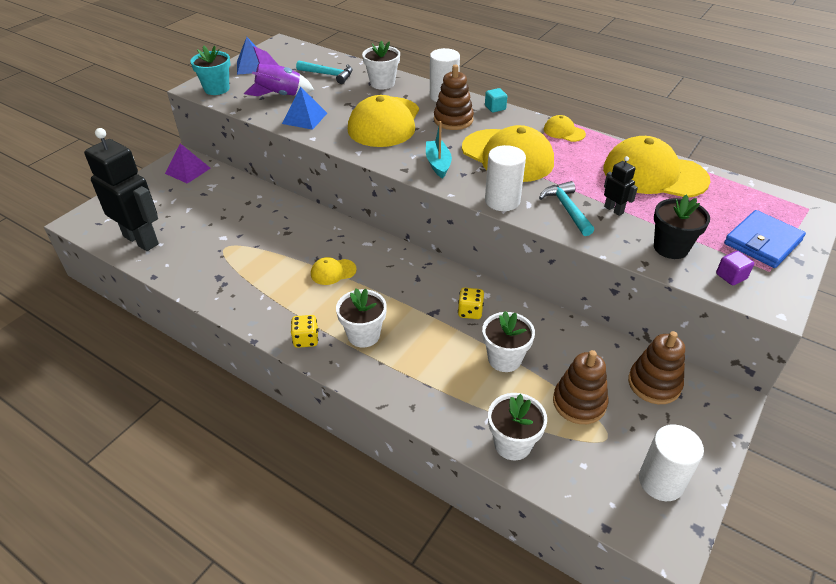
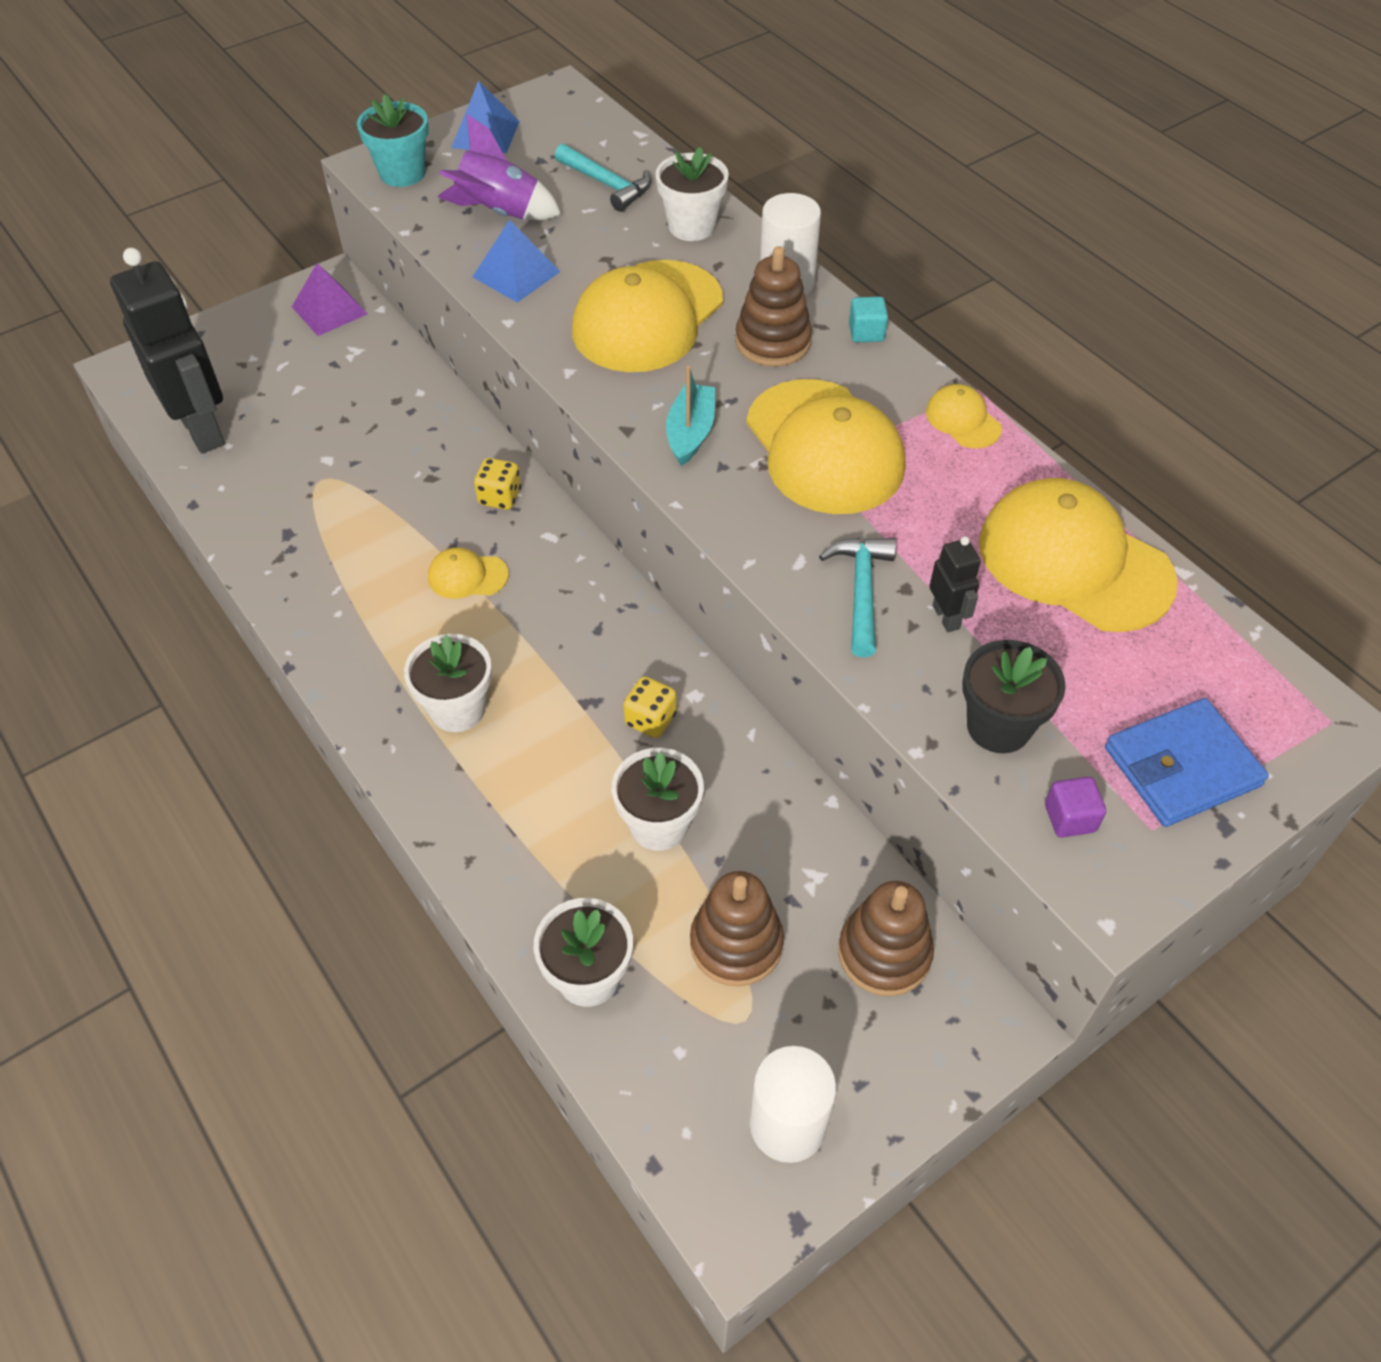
camera: 20 degrees right, 10 degrees up
yellow dice [291,315,319,348] -> yellow dice moved to [474,458,521,510]
white cylinder [485,145,526,211] -> none

